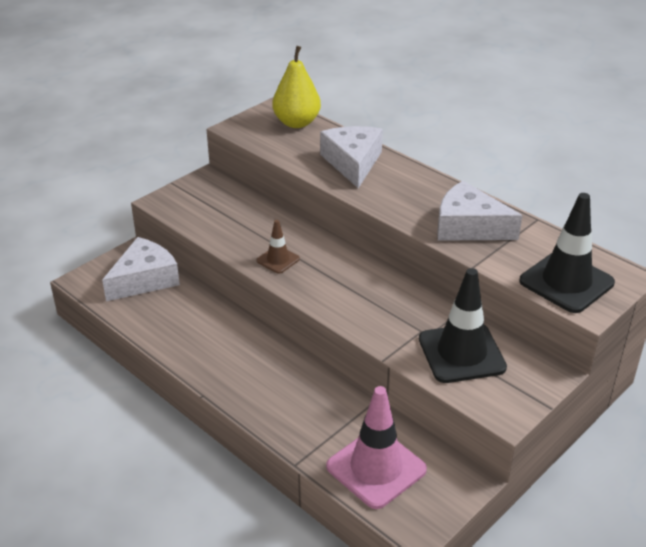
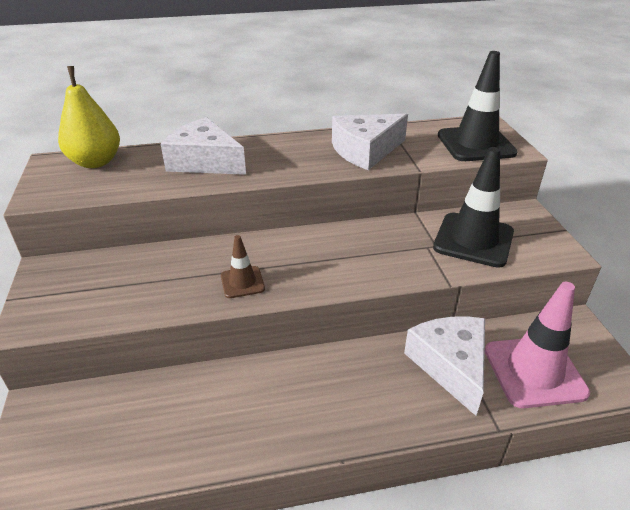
camera: 55 degrees left, 0 degrees up
white cheese [102,237,180,301] -> white cheese moved to [404,317,485,416]

